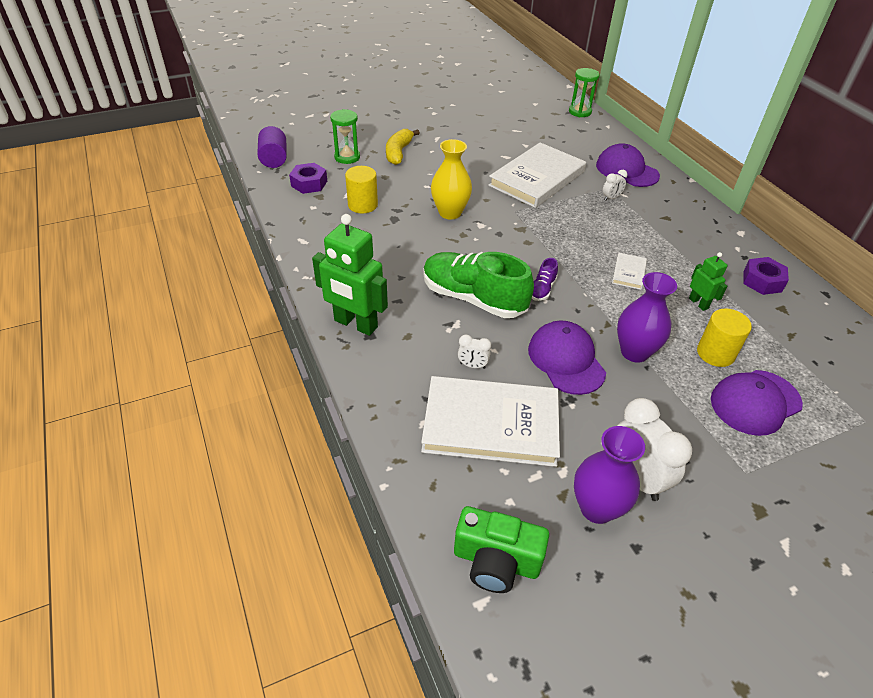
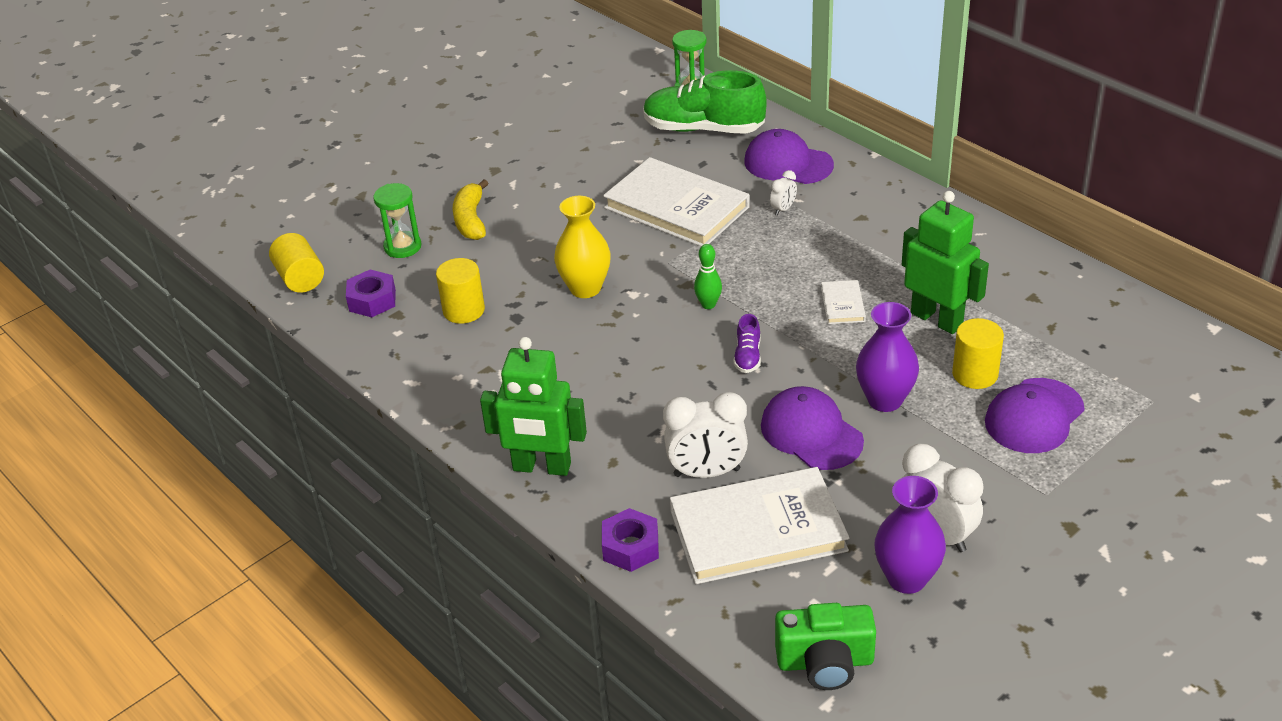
camera: 15 degrees left, 5 degrees down
purple cylinder [257,126,287,168] -> yellow cylinder [269,233,324,293]
green shoe [423,252,534,318] -> green shoe moved to [643,70,767,134]
white clock [458,334,491,369] -> white clock [663,392,748,478], size x2.05
white book [488,142,586,208] -> white book turned 75 degrees counterclockwise [603,157,750,247]
green robot [689,252,727,311] -> green robot [902,191,989,334], size x1.94
purple nut [743,257,789,295] -> purple nut moved to [602,508,659,572]
none -> green bowling pin [694,244,722,309]

